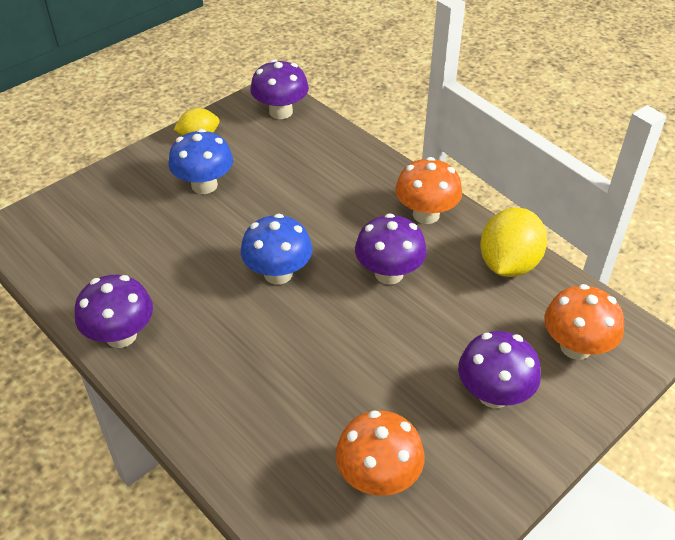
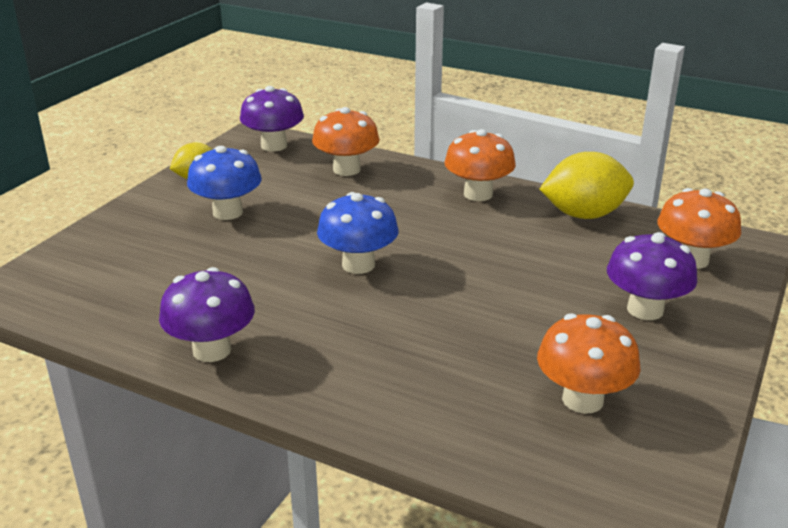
camera: 20 degrees left, 15 degrees down
purple mushroom [355,213,427,285] -> none
yellow lemon [480,208,547,277] -> yellow lemon turned 75 degrees clockwise [540,152,634,219]
none -> orange mushroom [312,107,380,176]

